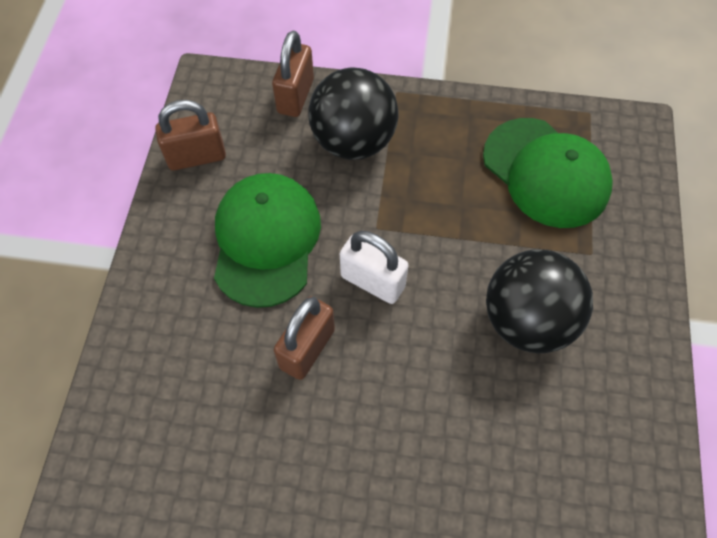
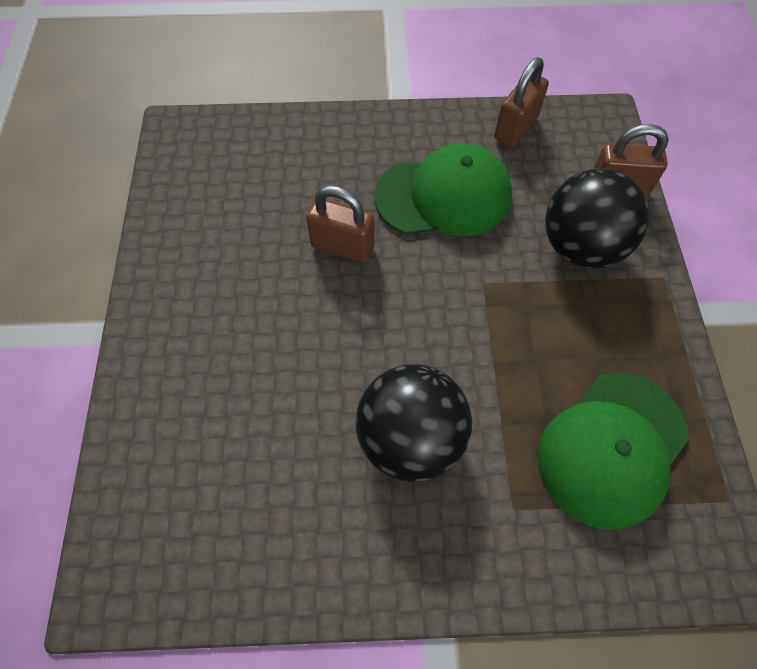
camera: 80 degrees right, 0 degrees up
brown padlock [155,100,226,170] -> brown padlock turned 60 degrees clockwise [495,57,549,147]
white padlock [340,231,409,304] -> none

